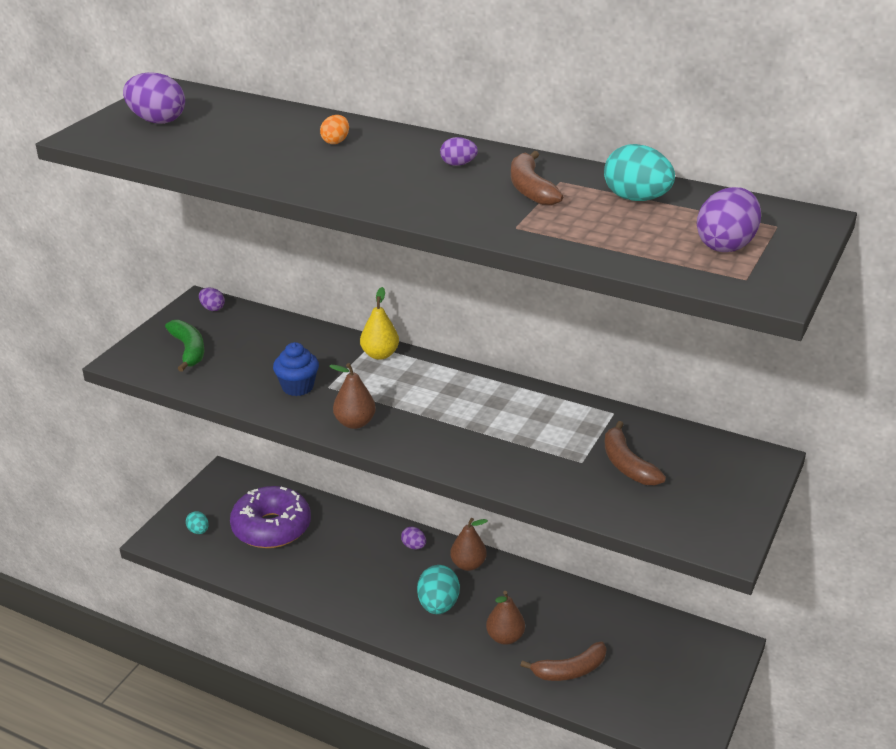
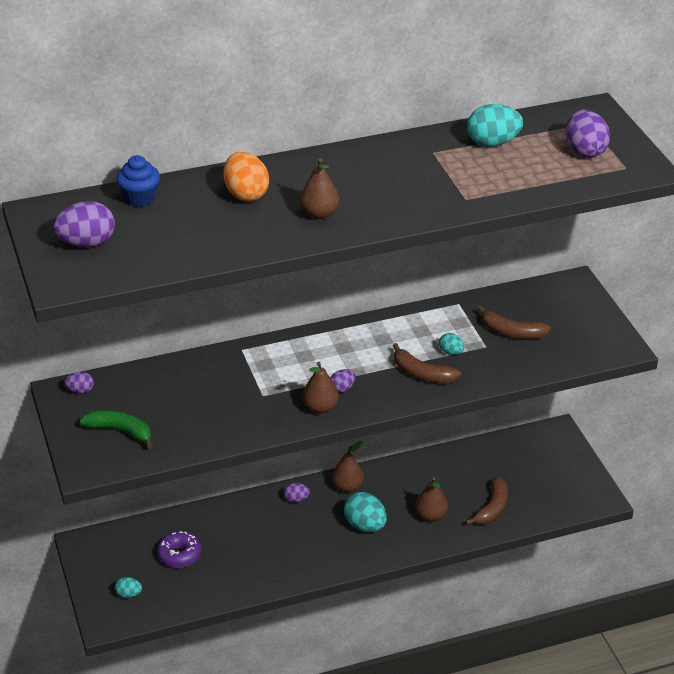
camera: 45 degrees left, 5 degrees up
purple donut [230,486,311,548] -> purple donut [157,531,201,568], size x0.58
blue cupcake [273,342,319,396] -> blue cupcake moved to [116,155,160,207]
orange egg [320,115,349,144] -> orange egg [224,152,269,202], size x1.87
yellow pear [360,287,399,360] -> none
purple egg [440,137,478,166] -> purple egg moved to [330,369,355,393]
brown banana [511,151,563,206] -> brown banana moved to [393,343,461,383]
none -> brown pear [300,158,339,219]
none -> turquoise egg [439,333,464,355]

